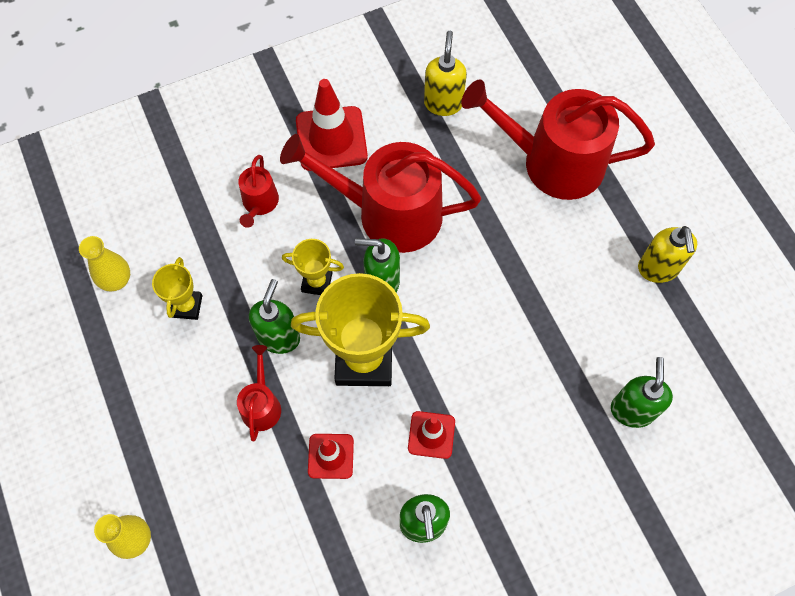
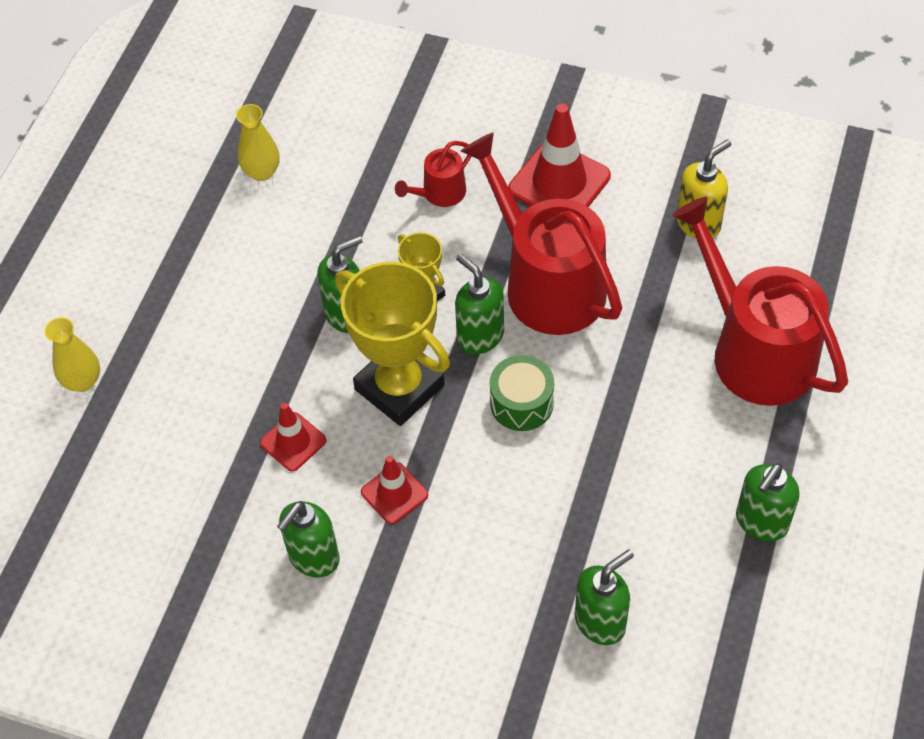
camera: 45 degrees right, 10 degrees down
yellow trophy [152,257,202,320] -> none
red watering can [237,345,281,441] -> none
yellow soap dispenser [638,226,697,283] -> green soap dispenser [736,463,800,542]
none -> green drum [490,355,554,431]

